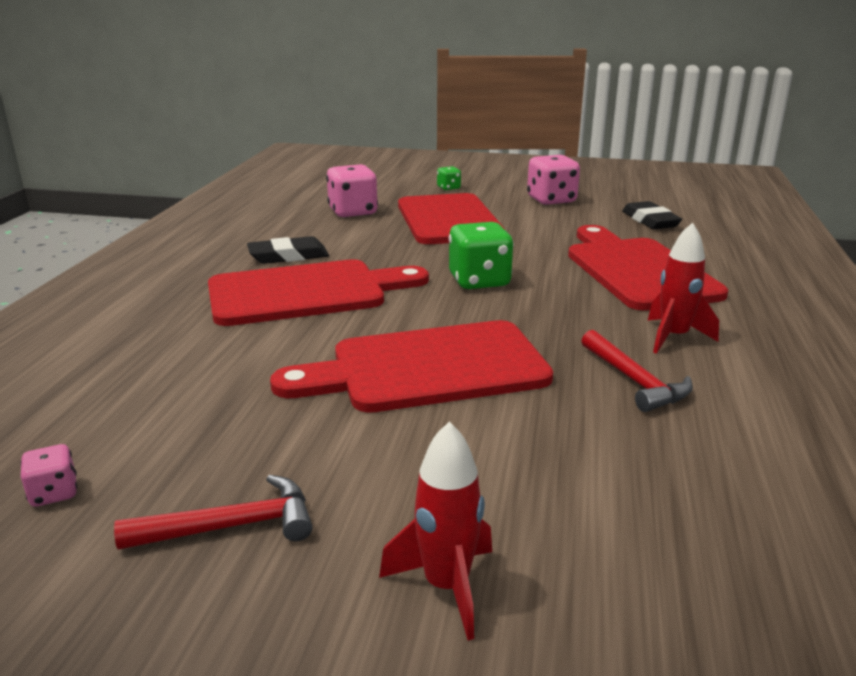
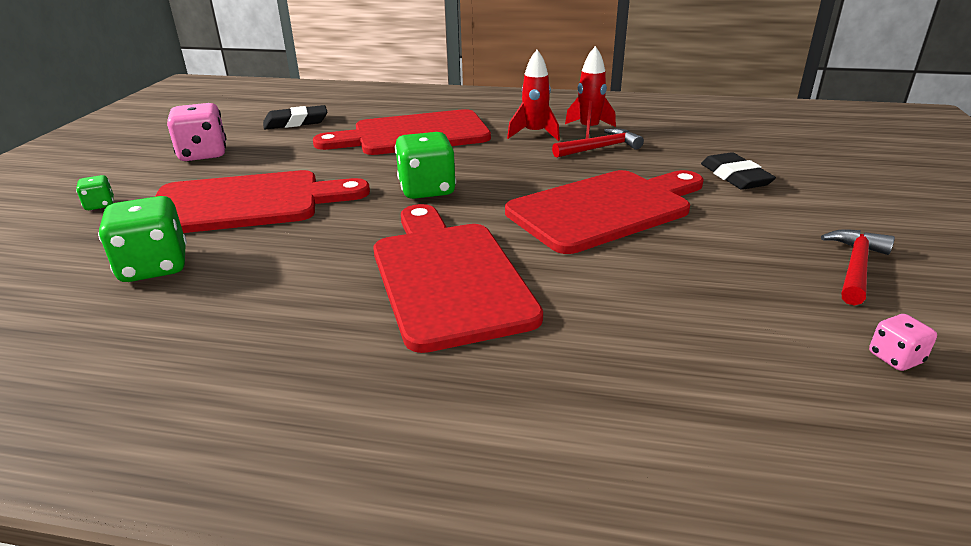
camera: 90 degrees left, 5 degrees up
red hammer [114,475,312,550] -> red hammer turned 45 degrees clockwise [821,229,895,305]
black eraser [247,236,329,264] -> black eraser moved to [701,152,776,190]
red cutting board [270,320,553,413] -> red cutting board turned 105 degrees counterclockwise [505,170,704,254]
pink dice [326,164,378,218] -> green dice [98,196,187,282]
red rocket [379,422,492,640] -> red rocket moved to [565,46,616,139]

